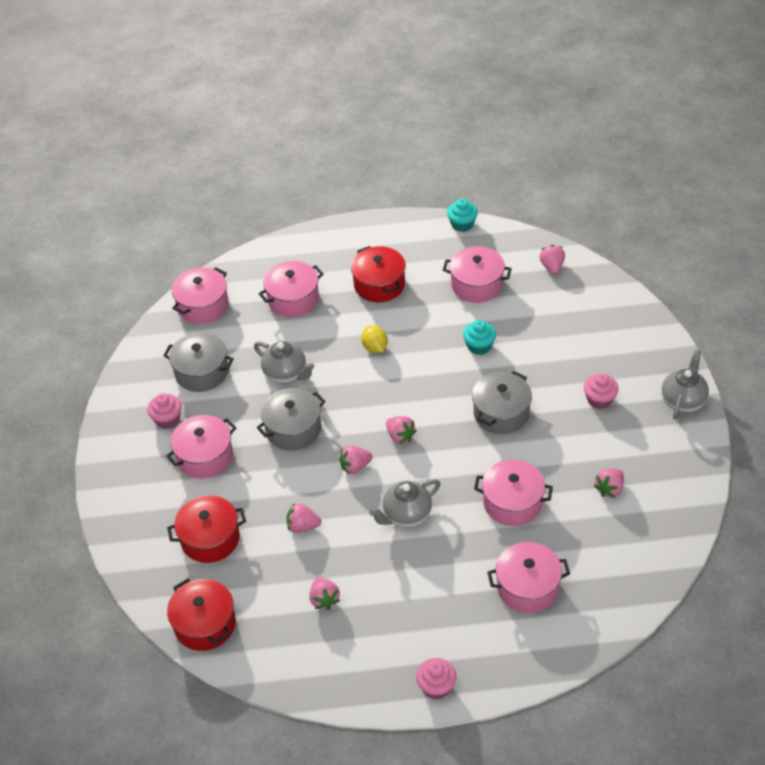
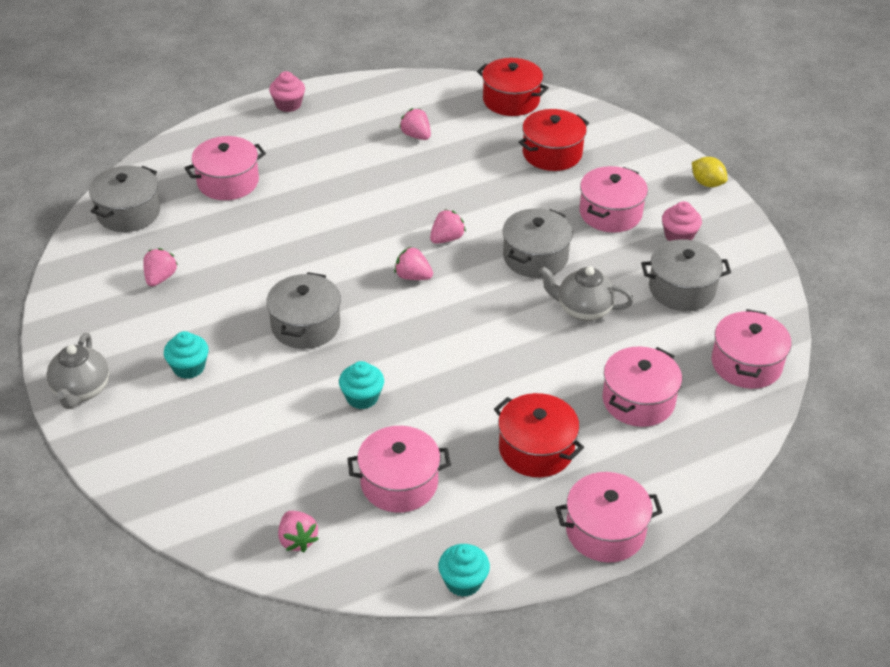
camera: 155 degrees right, 5 degrees down
pink strawberry [287,503,322,533] -> none
yellow lemon [361,325,388,353] -> yellow lemon moved to [692,157,728,187]
grey teapot [369,479,441,527] -> none
pink pot [474,459,553,526] -> pink pot moved to [555,472,663,563]
pink cupcake [584,373,619,409] -> turquoise cupcake [164,331,209,379]
none -> grey pot [89,166,160,232]

